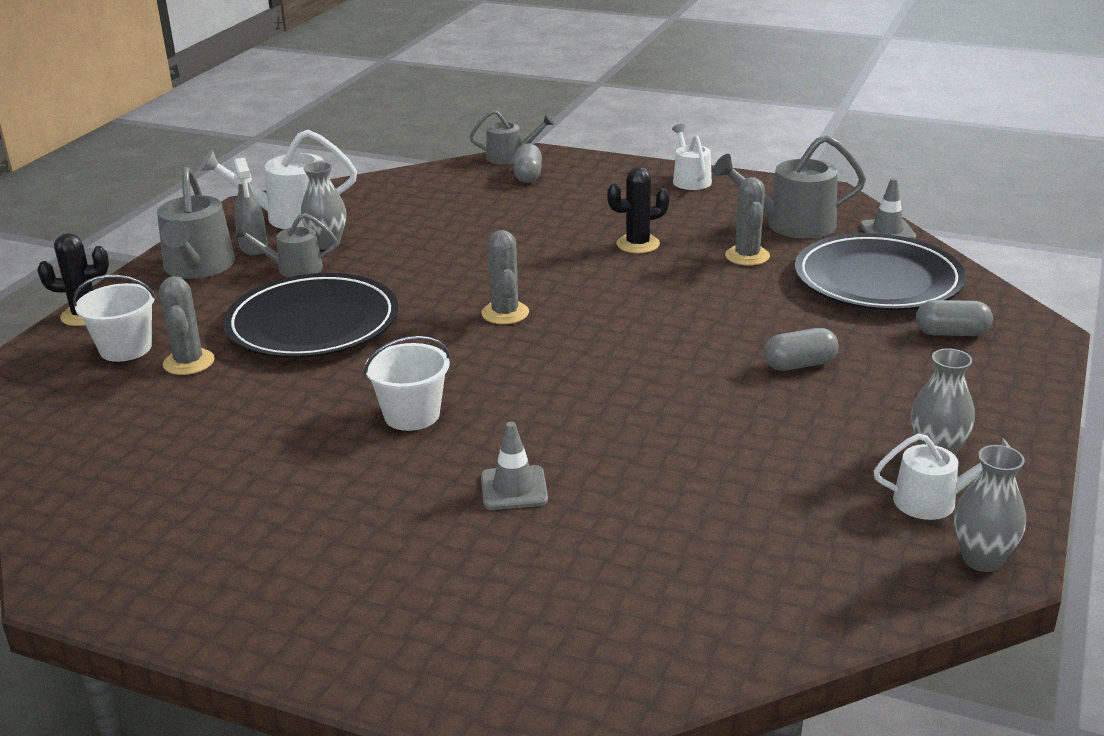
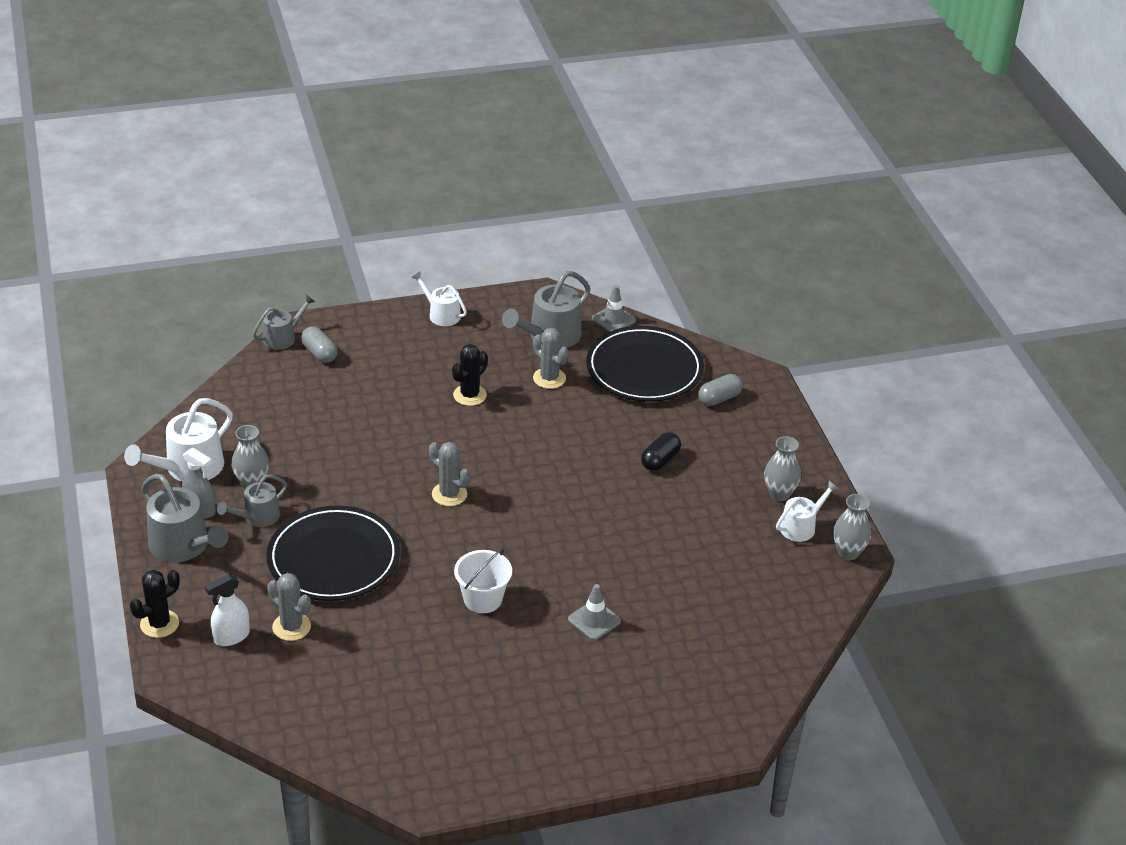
camera: 40 degrees left, 10 degrees up
white bucket [73,275,156,362] -> white spray bottle [205,574,250,646]
grey capsule [764,328,838,371] -> black capsule [641,432,681,471]

